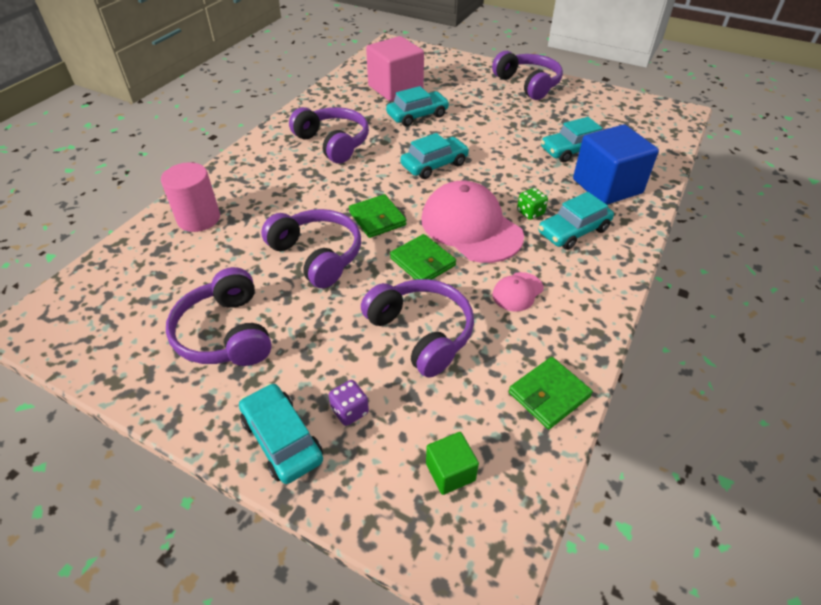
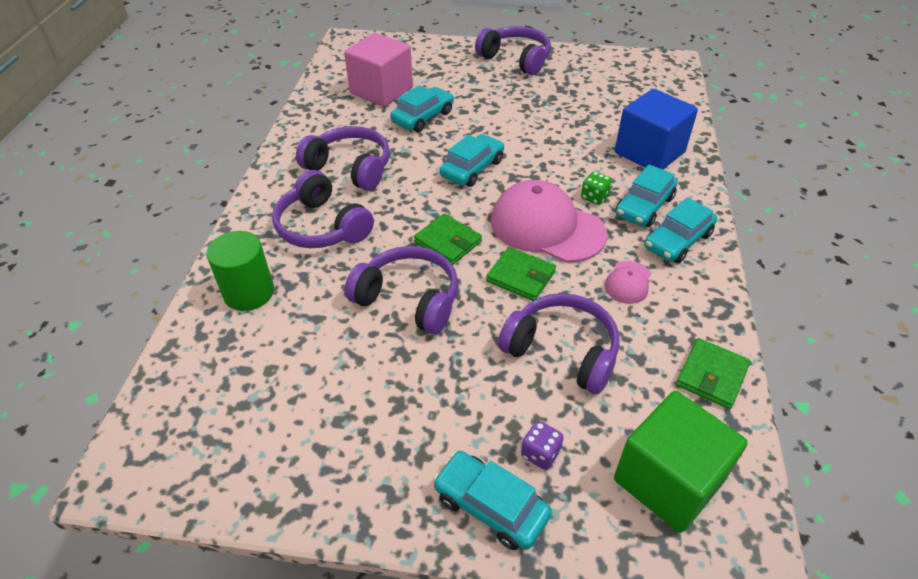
camera: 20 degrees left, 0 degrees up
pink cylinder [161,162,220,232] -> green cylinder [206,231,274,311]
purple headphones [166,267,272,366] -> purple headphones moved to [272,170,374,248]
green cube [426,432,479,495] -> green cube [614,391,748,533], size x2.08
turquoise car [541,117,603,162] -> turquoise car moved to [644,197,717,264]

